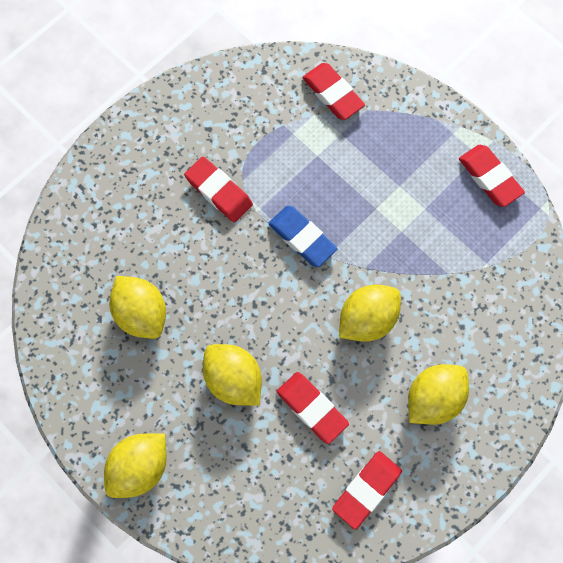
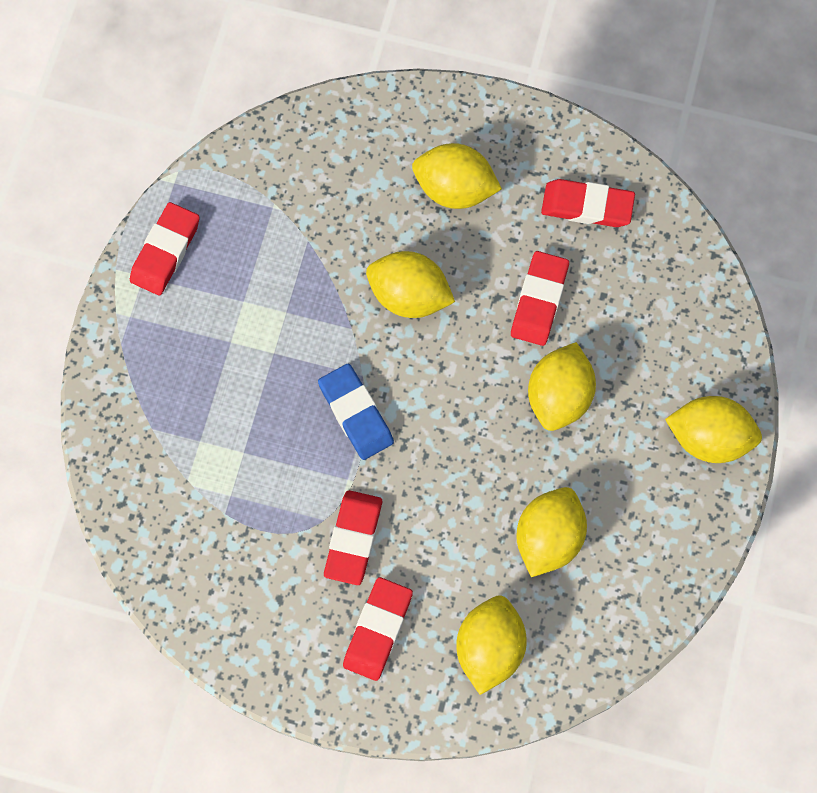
camera: 120 degrees left, 0 degrees up
blue eraser [268,206,337,267] -> blue eraser turned 45 degrees counterclockwise [318,364,394,460]
red eraser [302,63,365,120] -> red eraser moved to [343,577,413,681]
none -> yellow lemon [456,596,527,695]

